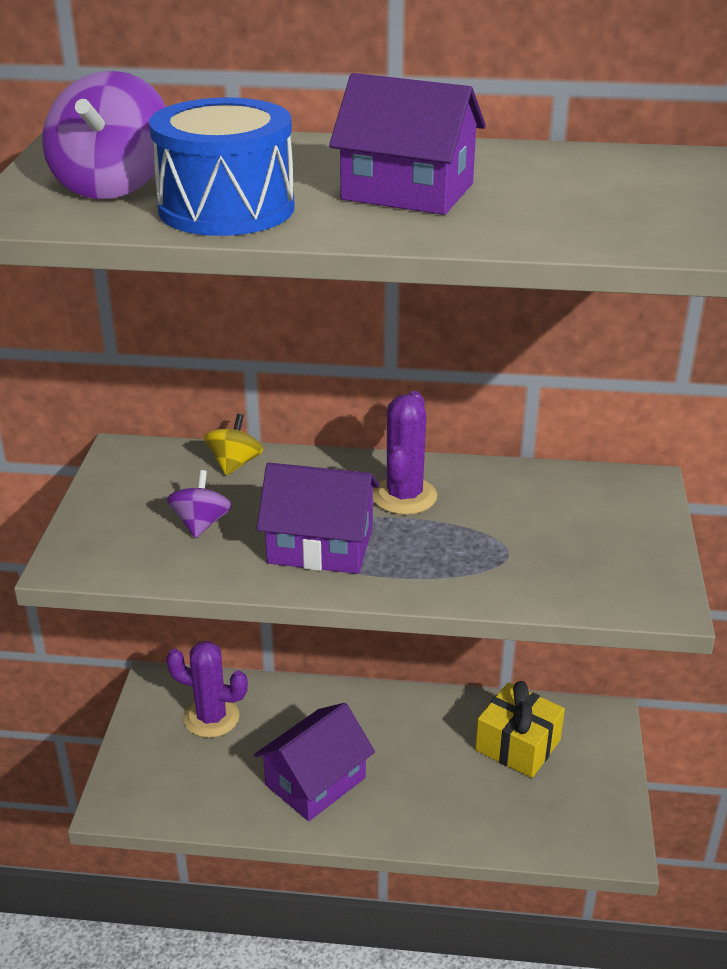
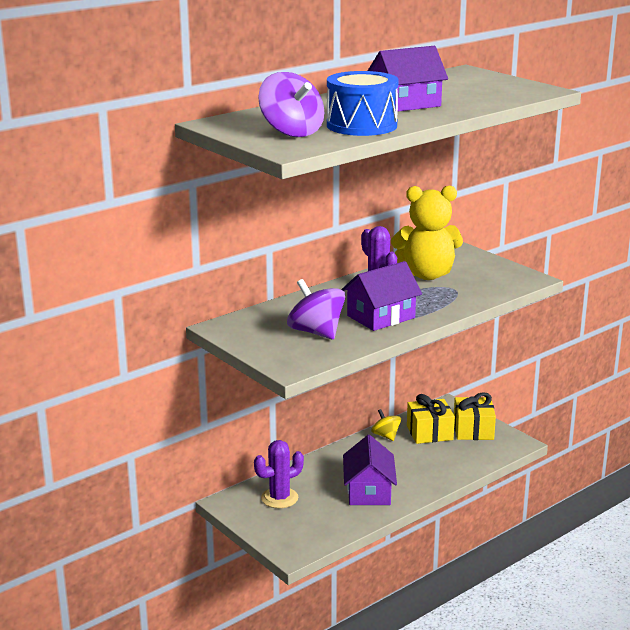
camera: 45 degrees left, 10 degrees down
purple spinning top [167,470,232,538] -> purple spinning top [287,279,345,340], size x1.68
yellow spinning top [204,414,263,476] -> yellow spinning top moved to [371,409,401,441]
none -> yellow teddy bear [391,186,463,280]
none -> yellow gift [454,392,496,440]

